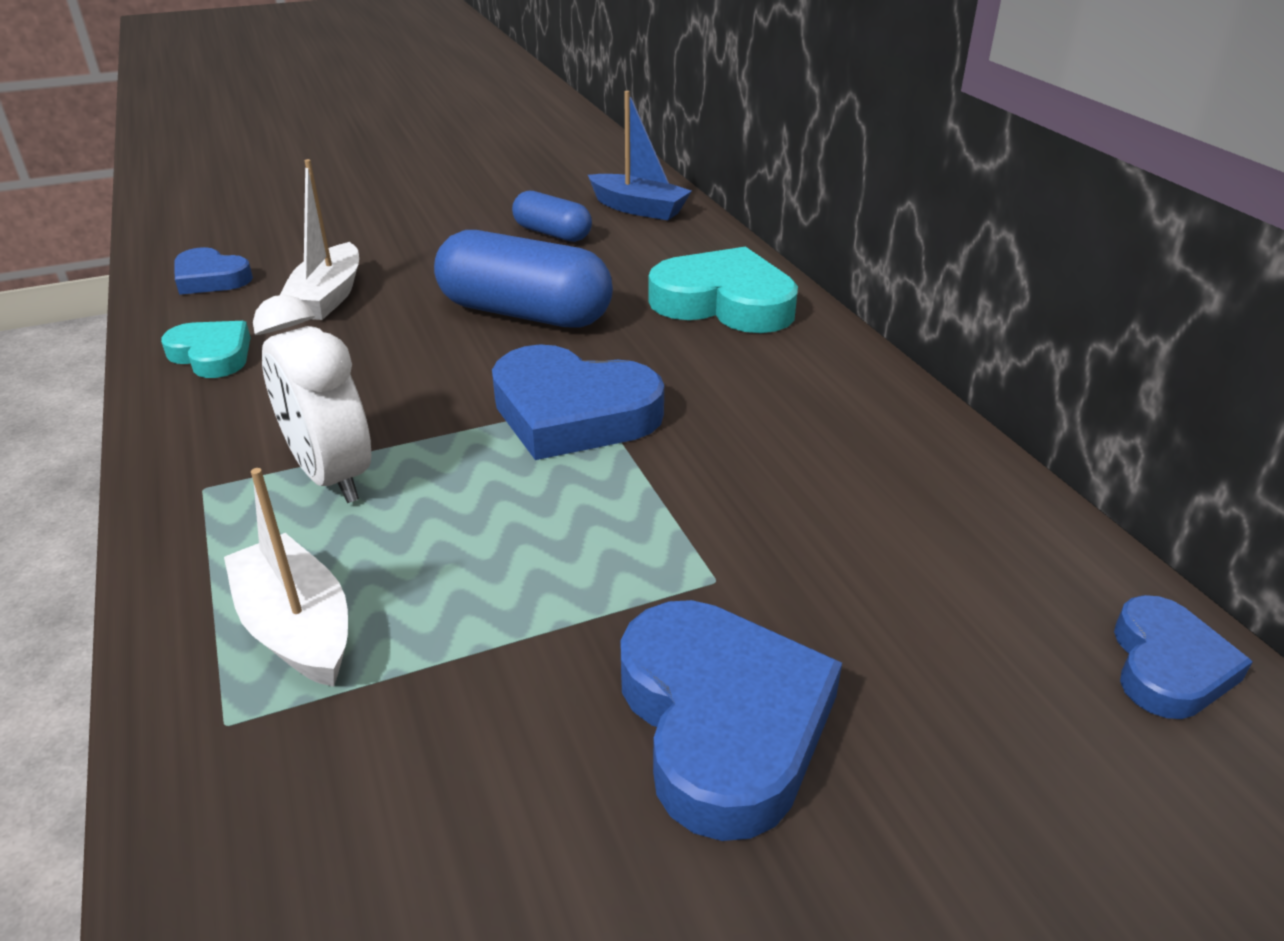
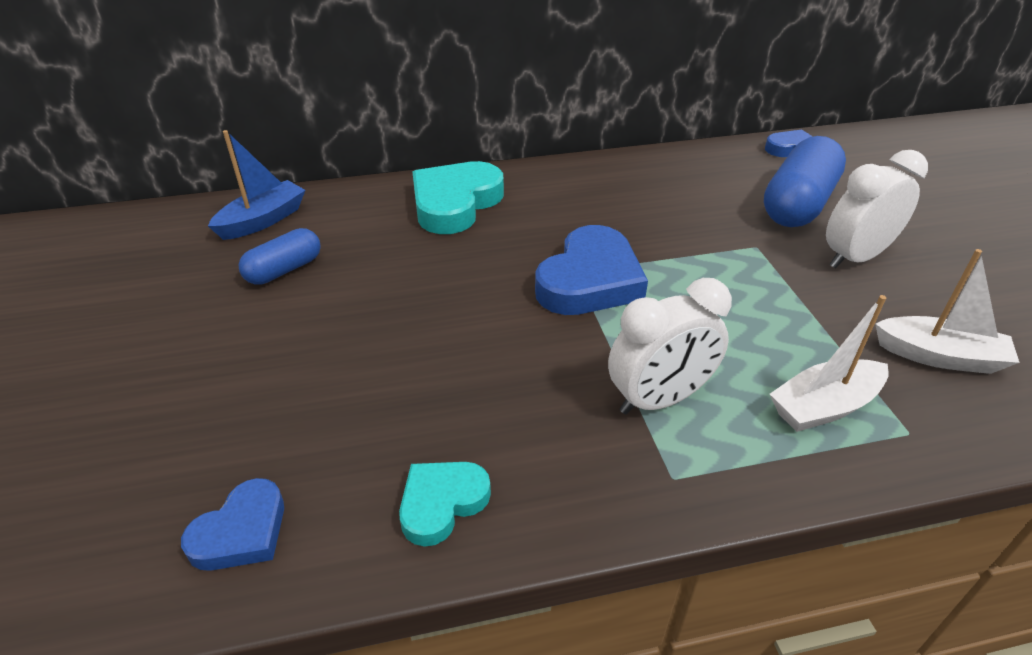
camera: 80 degrees left, 5 degrees up
white boat [280,159,359,320] -> white boat moved to [875,249,1020,374]
blue capsule [434,230,613,328] -> blue capsule moved to [764,136,846,227]
blue heart [620,600,842,841] -> white clock [826,150,928,269]

